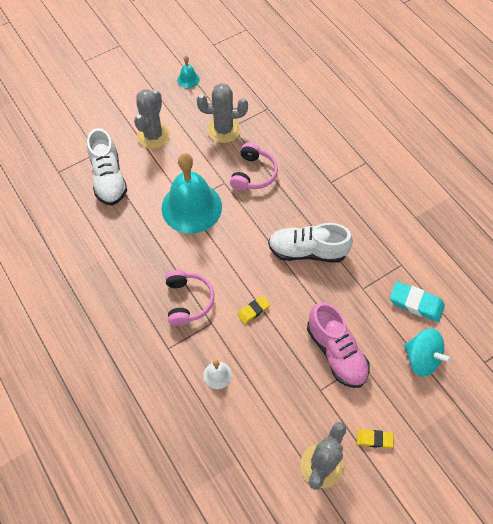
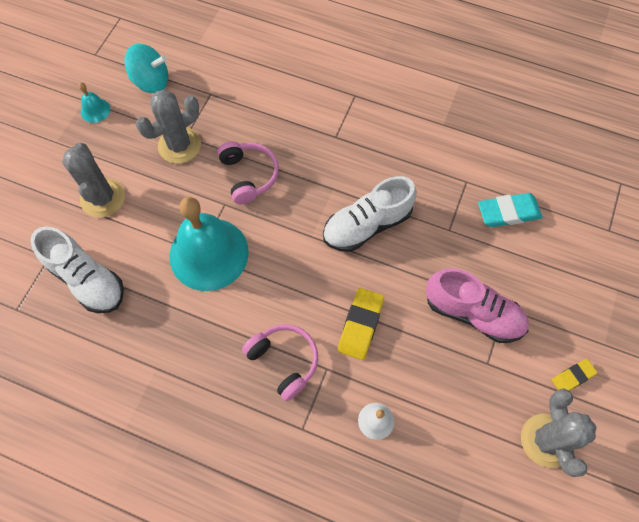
camera: 35 degrees left, 5 degrees up
yellow eraser [237,296,270,324] -> yellow eraser [338,288,384,360], size x1.67
turquoise spinning top [404,328,452,376] -> turquoise spinning top moved to [124,44,168,93]

